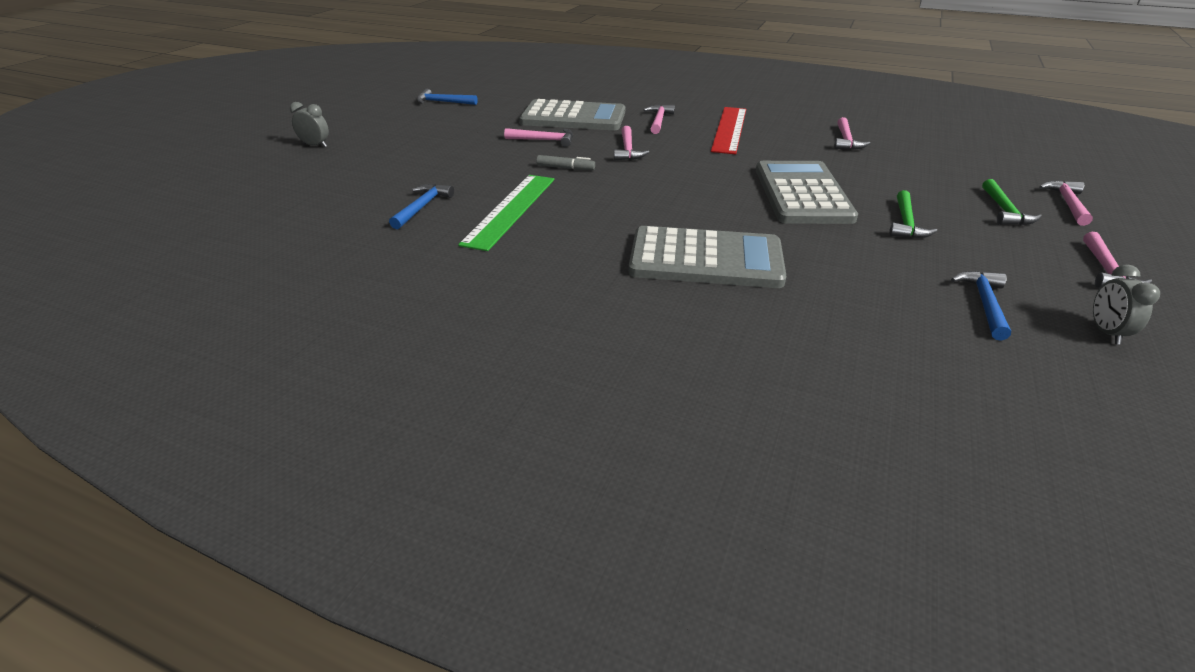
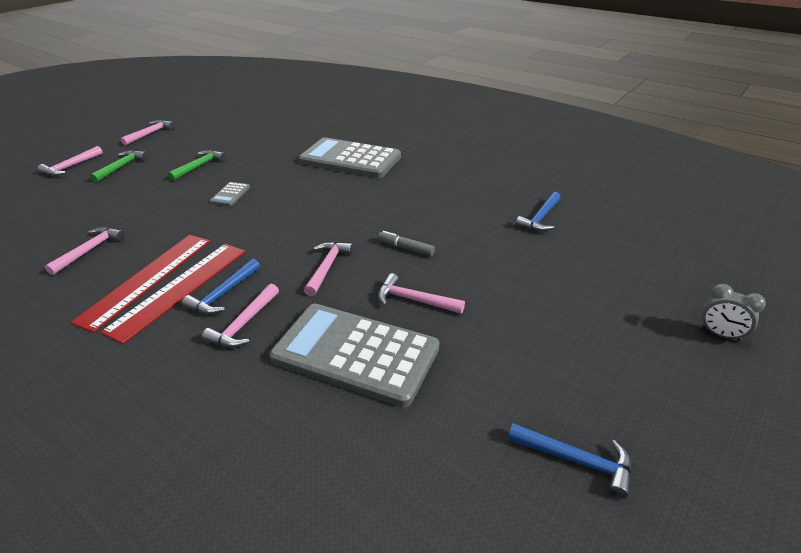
camera: 165 degrees left, 0 degrees up
green ruler [458,175,554,251] -> none
grey calculator [756,161,858,224] -> grey calculator [210,182,250,206], size x0.40
blue hammer [951,271,1011,341] -> blue hammer moved to [182,259,260,315]
grey clock [1093,264,1160,345] -> none
none -> red ruler [70,235,210,333]

